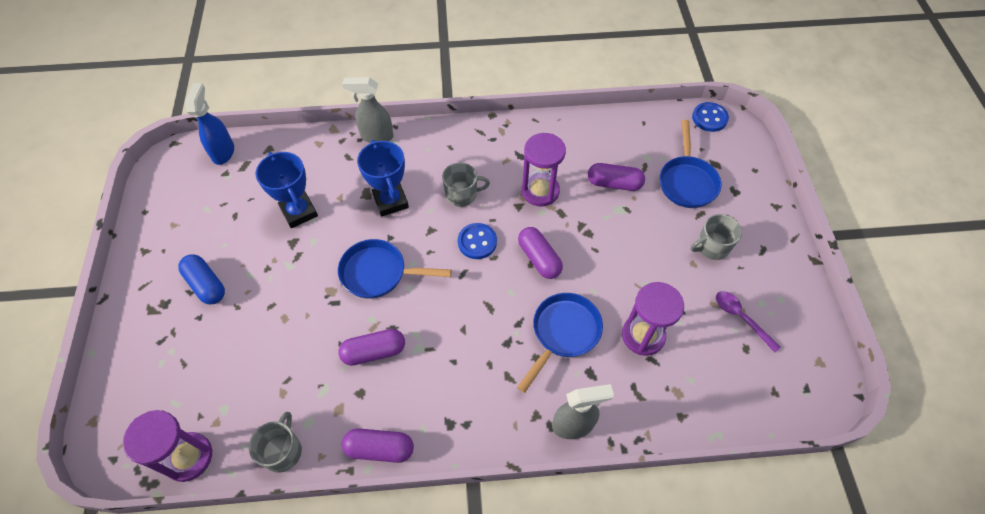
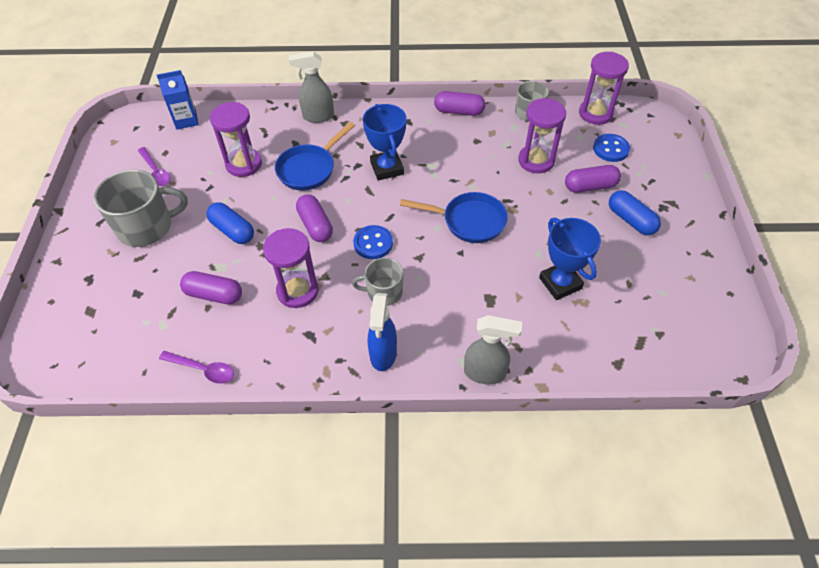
camera: 175 degrees left, 5 degrees down
blue spray bottle [185,83,234,165] -> blue spray bottle moved to [368,293,397,371]
purple capsule [338,329,405,366] -> purple capsule moved to [565,165,621,193]
blue trophy [357,140,409,216] -> blue trophy moved to [363,104,407,180]
blue pan [660,120,721,208] -> none
grey mug [691,214,742,260] -> grey mug [94,169,188,247], size x1.69
blue button [692,102,729,132] -> blue button moved to [593,134,630,162]
none -> blue carton [157,70,199,130]
none -> purple spoon [159,351,234,384]
none -> blue capsule [206,202,254,244]
none -> purple hourglass [518,98,566,173]

